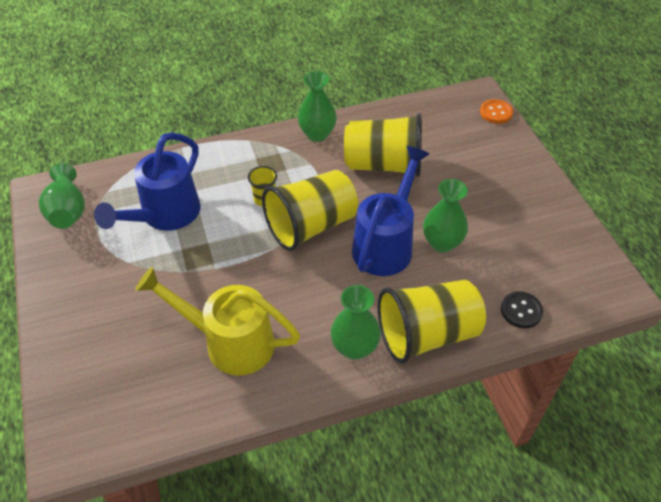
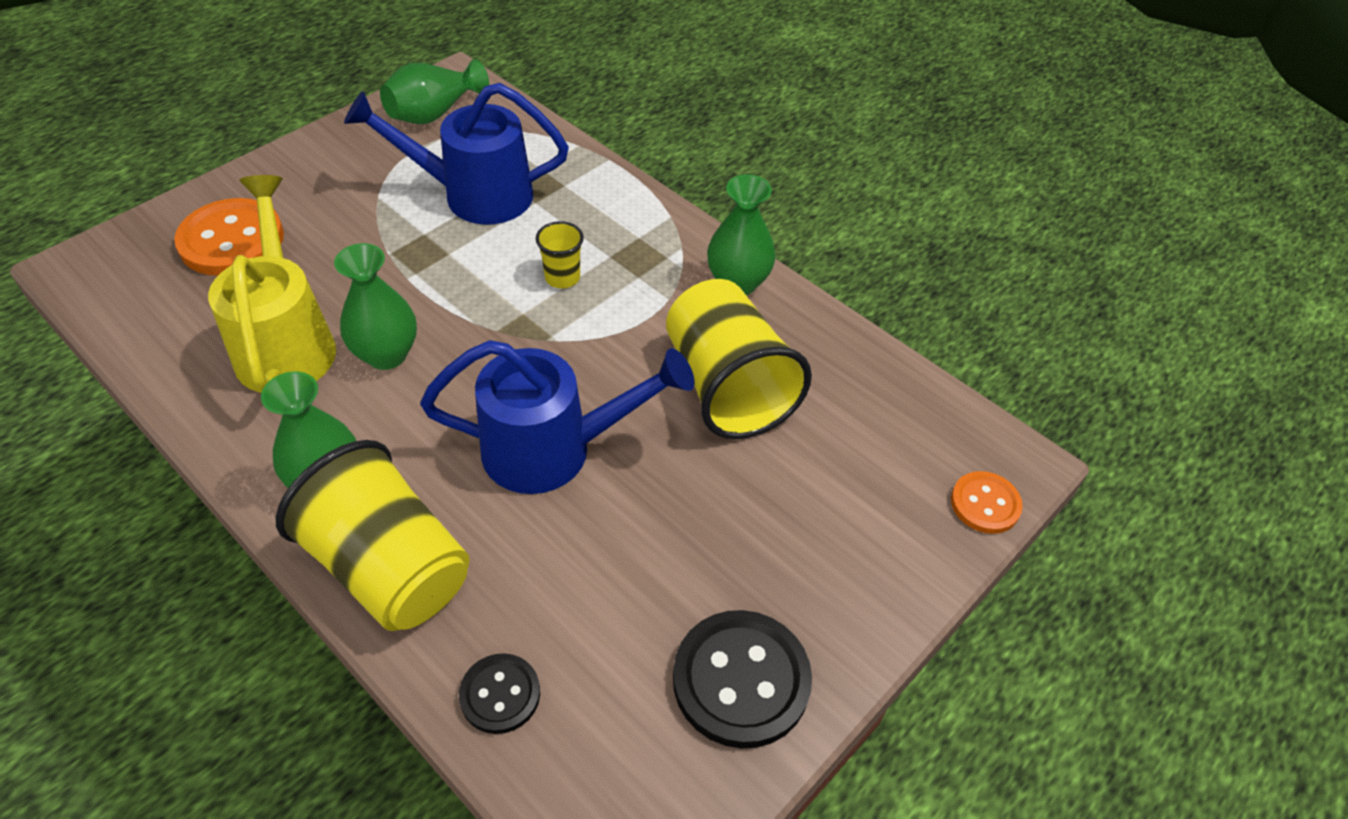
camera: 60 degrees right, 0 degrees up
yellow cup [262,170,358,251] -> none
green vase [423,179,468,253] -> green vase moved to [334,243,417,370]
none -> orange button [174,198,284,276]
none -> black button [673,610,812,748]

